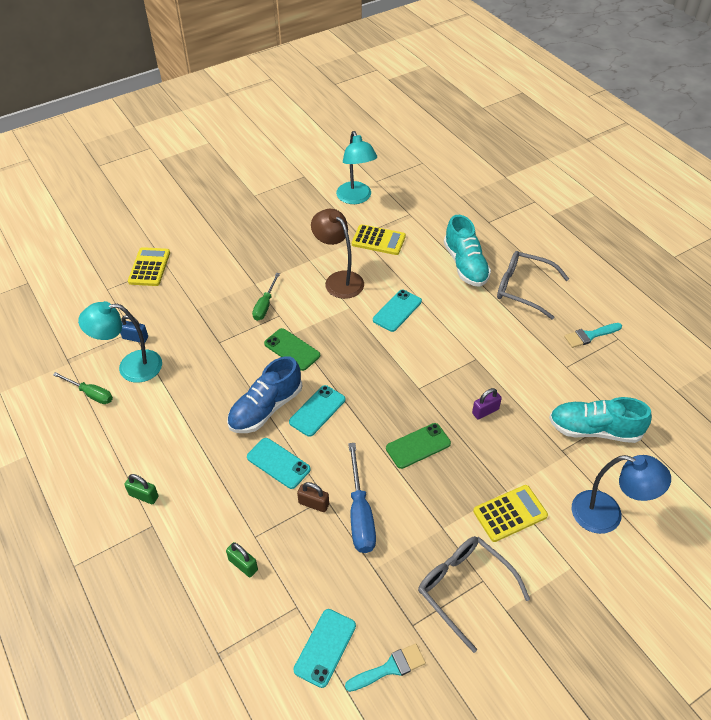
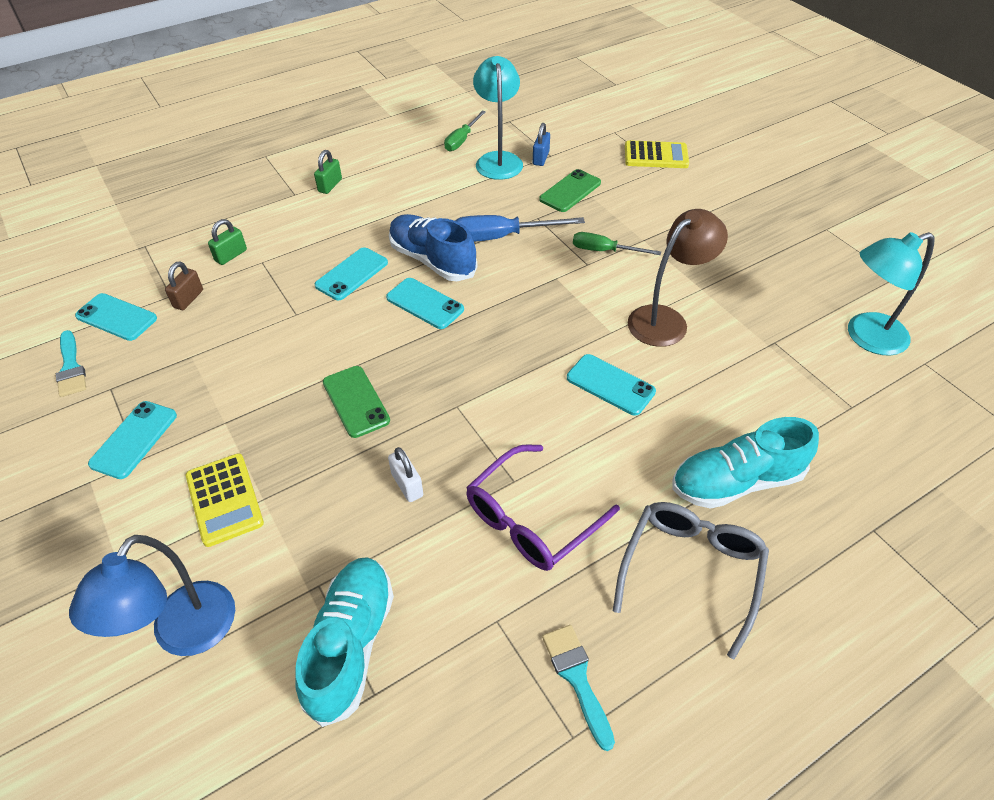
camera: 90 degrees right, 0 degrees up
green phone [264,328,320,371] -> green phone moved to [539,169,601,212]
brown padlock [297,482,329,512] -> brown padlock moved to [165,262,203,310]
blue screwdriver [348,443,376,553] -> blue screwdriver moved to [455,215,585,242]
yellow calculator [352,224,406,255] -> none
grey glasses [418,536,530,653] -> turquoise phone [88,401,177,479]
purple padlock [472,388,502,420] -> white padlock [388,447,423,502]
none -> purple glasses [466,444,620,571]

